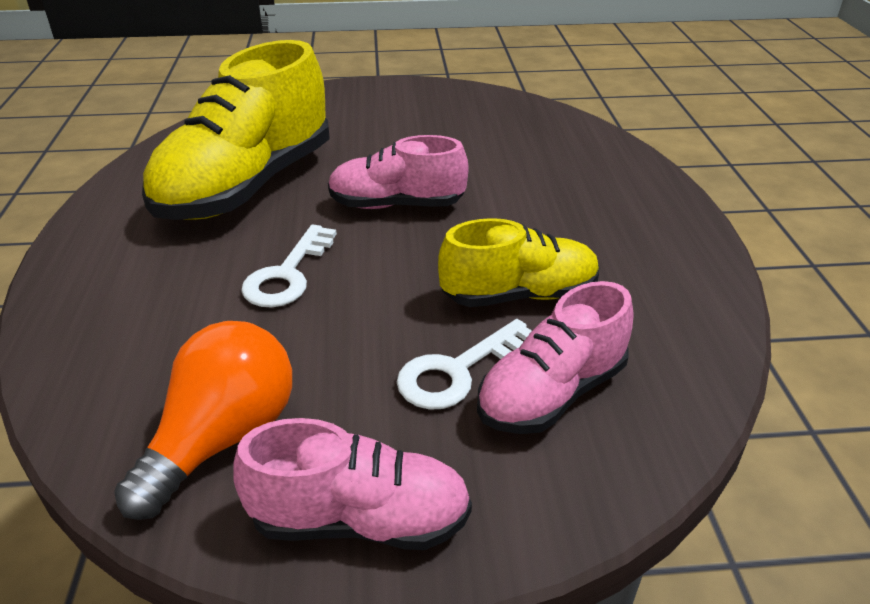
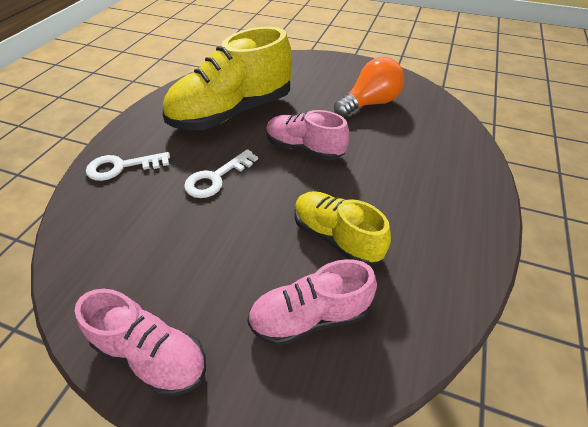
camera: 25 degrees right, 10 degrees up
orange light bulb [114,321,292,520] -> orange light bulb moved to [334,57,404,118]
white key [397,319,532,410] -> white key moved to [86,152,170,181]
yellow shoe [438,218,600,307] -> yellow shoe turned 150 degrees counterclockwise [294,191,391,265]

